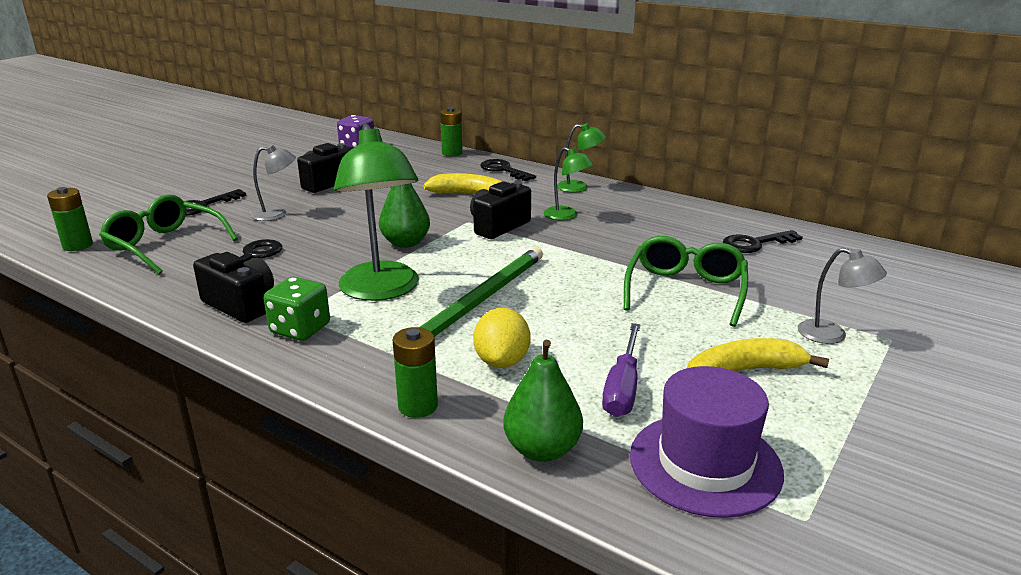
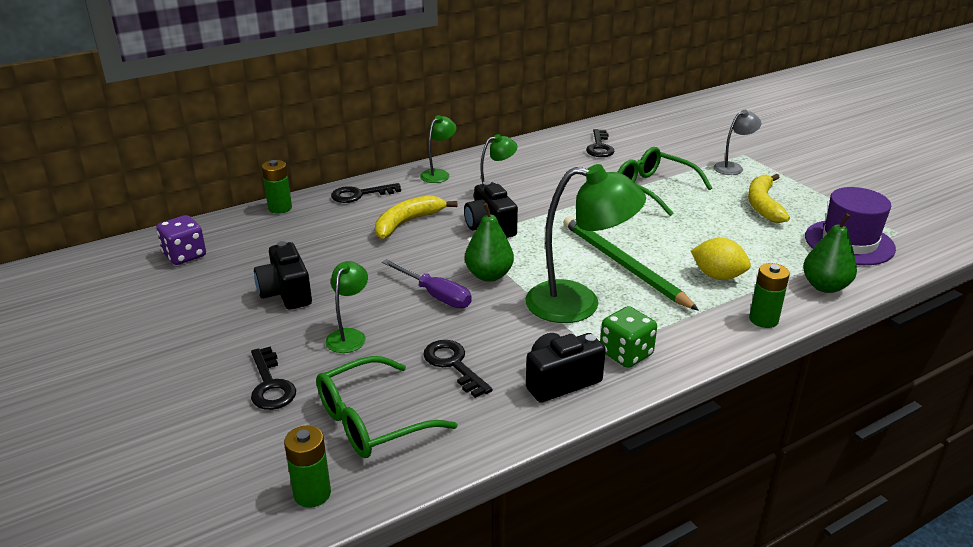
camera: 65 degrees left, 5 degrees up
grey lamp [251,145,296,221] -> green lamp [326,261,368,353]
purple screwdriver [602,323,641,417] -> purple screwdriver moved to [382,259,472,308]

